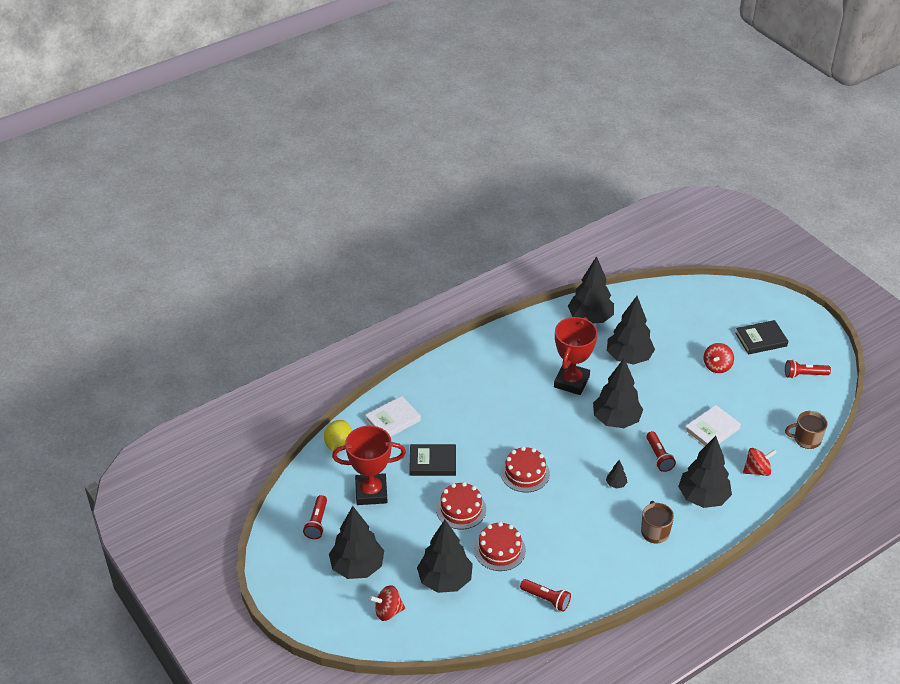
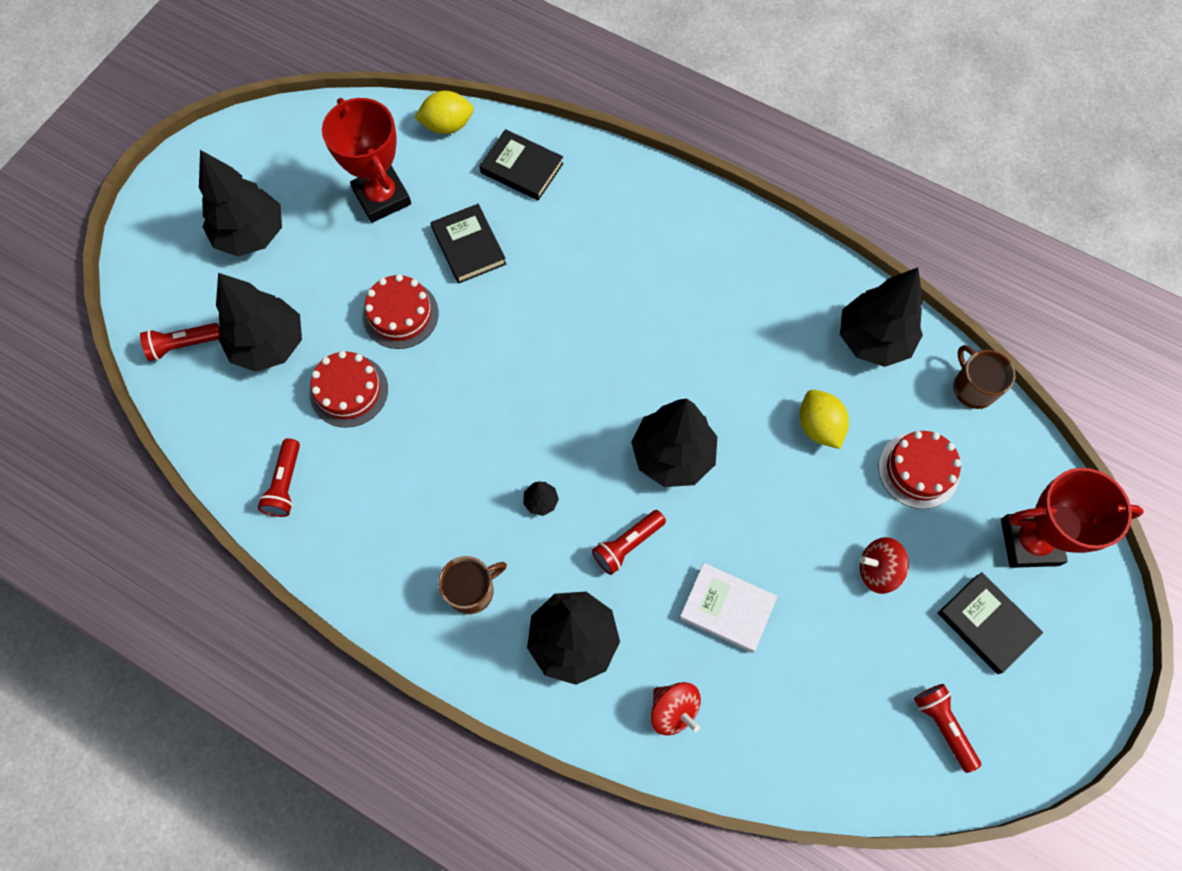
camera: 65 degrees right, 25 degrees up
red flashlight [303,495,327,539] -> red flashlight moved to [140,323,220,361]
white book [365,396,421,437] -> black book [479,129,564,201]
red spinning top [369,585,405,621] -> none
red cake [501,446,550,492] -> red cake moved to [878,431,961,509]
red trophy [554,317,598,395] -> red trophy moved to [1001,468,1144,568]
black tree [607,296,655,365] -> yellow lemon [800,390,849,449]
brown mug [785,411,828,449] -> brown mug moved to [953,345,1015,409]

